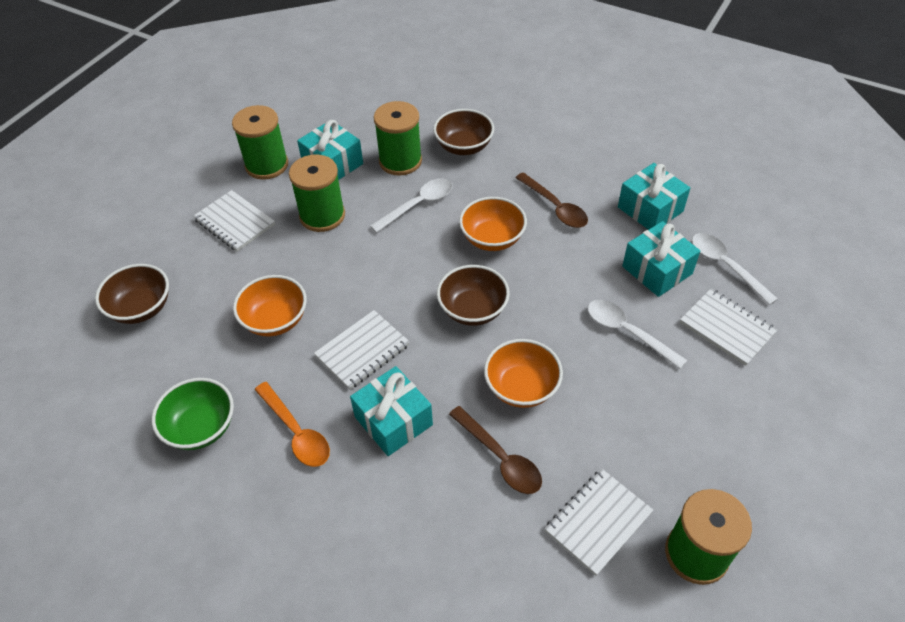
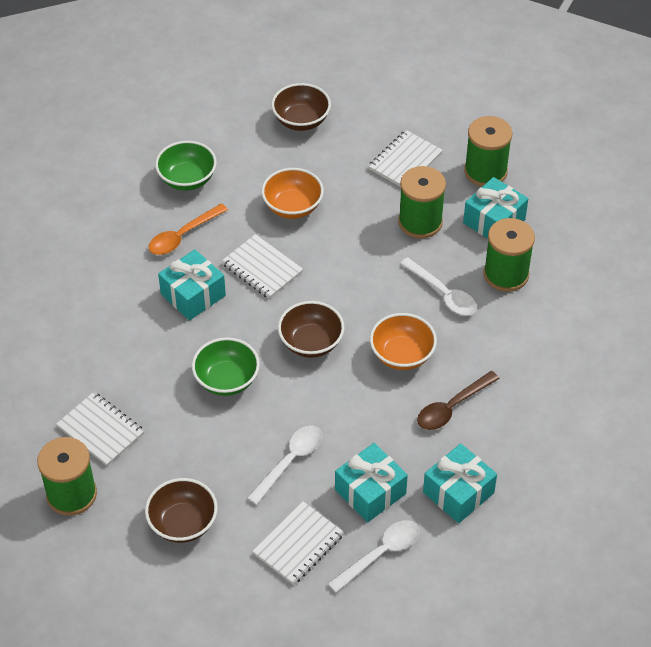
camera: 85 degrees right, 0 degrees up
brown bowl [433,109,494,155] -> brown bowl moved to [145,478,218,543]
brown spoon [449,406,542,494] -> none
orange bowl [484,339,563,408] -> green bowl [192,337,260,396]

